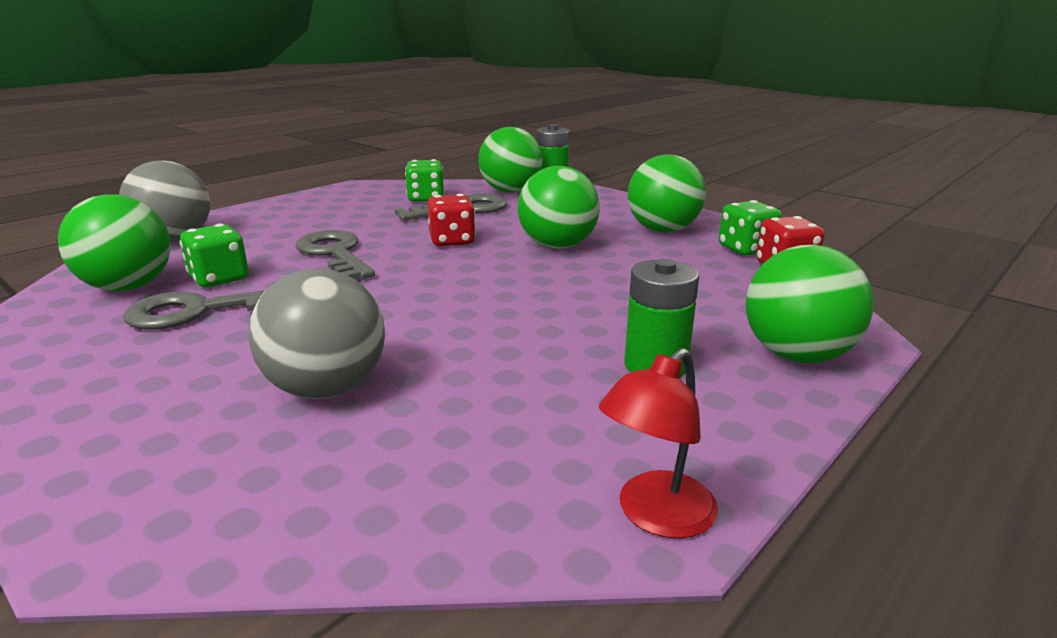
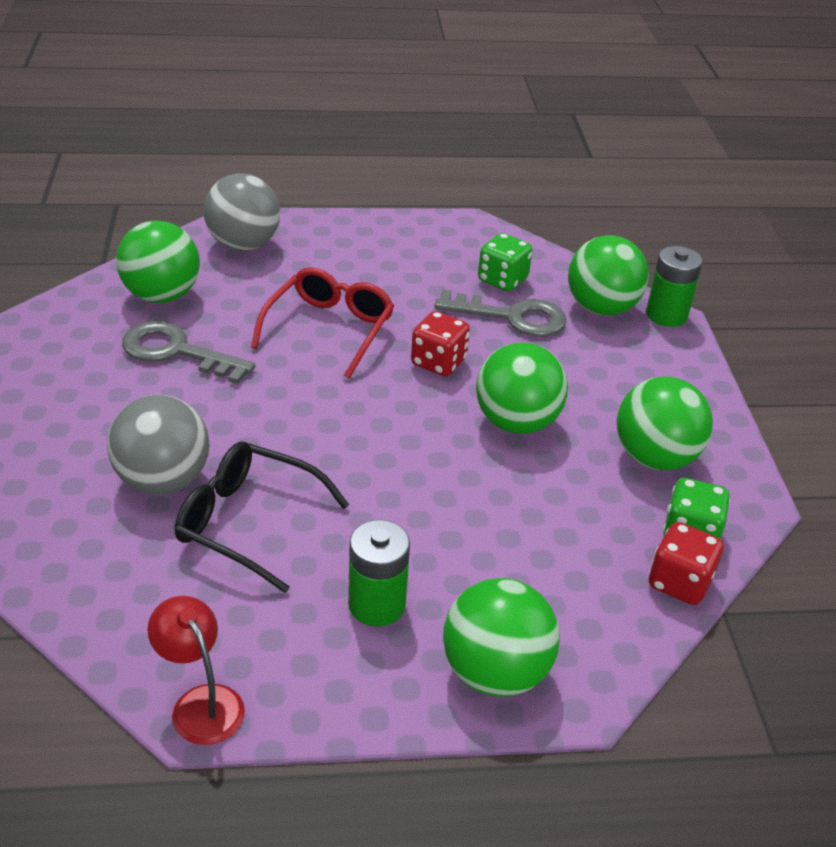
camera: 40 degrees right, 15 degrees up
green dice [180,223,249,287] -> none
grey key [296,230,375,279] -> red glasses [251,267,394,378]
red lamp [599,348,718,539] -> red lamp turned 60 degrees clockwise [147,596,245,745]
none -> black glasses [175,442,349,593]

